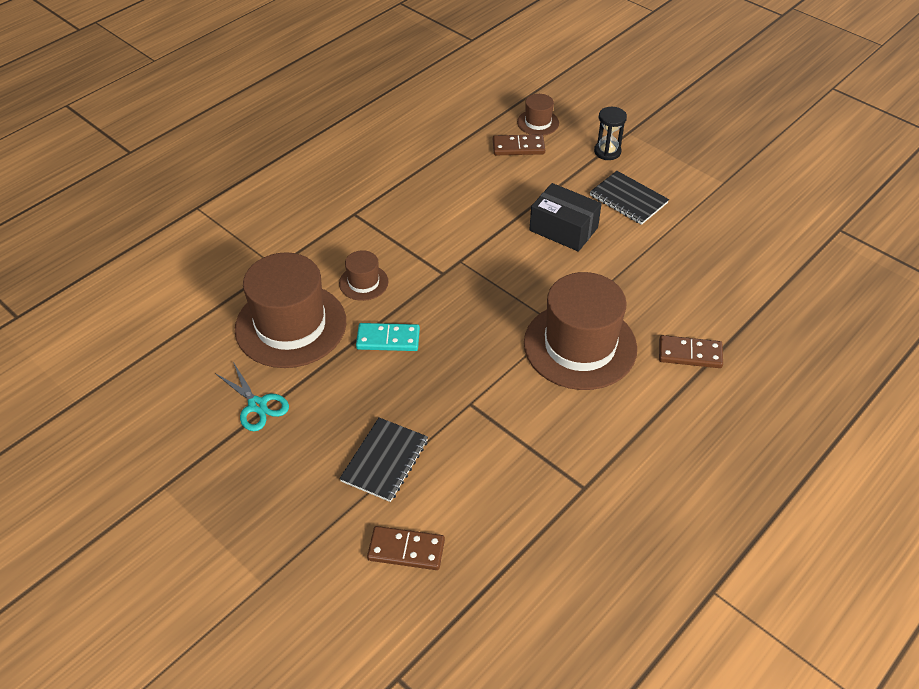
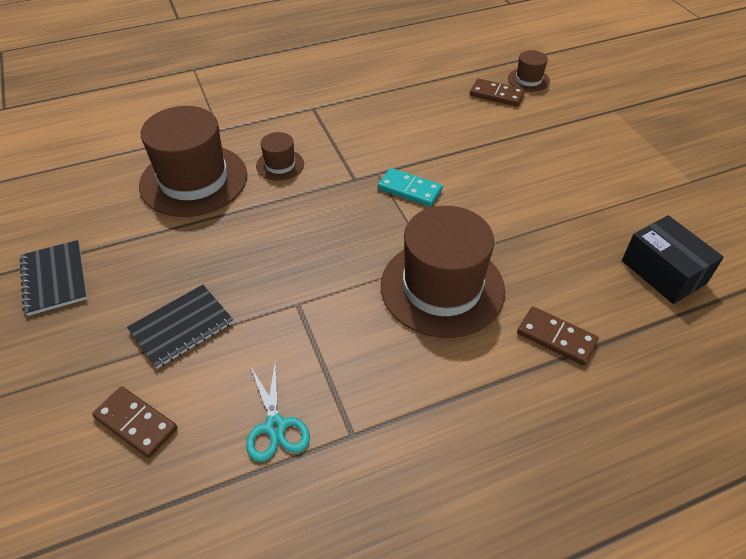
camera: 25 degrees right, 0 degrees up
turquoise scissors [215,362,289,431] -> turquoise scissors moved to [246,360,310,462]
turquoise domino [356,323,420,351] -> turquoise domino moved to [378,168,443,207]
black box [529,183,602,252] -> black box moved to [622,215,724,304]
black notebook [590,171,669,225] -> black notebook moved to [20,240,87,316]
black hourglass [594,107,627,160] -> none

